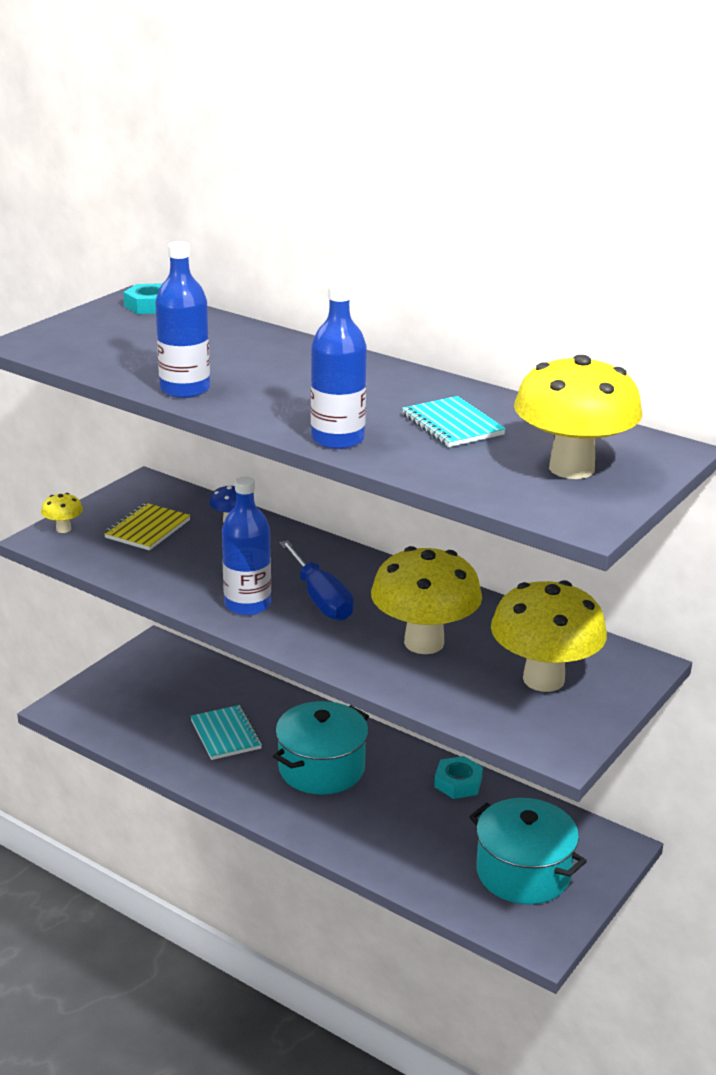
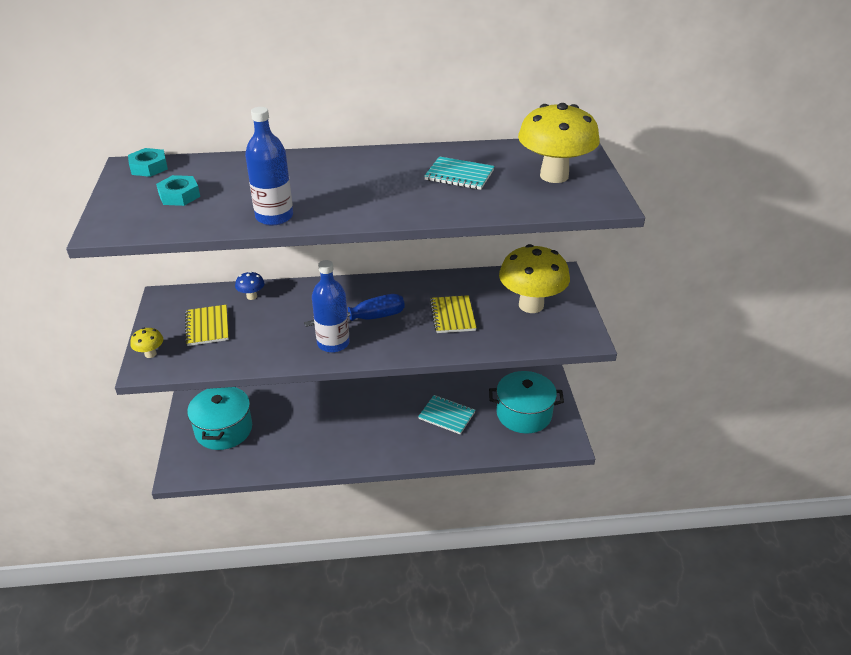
camera: 40 degrees left, 10 degrees up
turquoise notebook [190,705,262,760] -> turquoise notebook moved to [418,395,475,434]
turquoise pot [273,701,369,795] -> turquoise pot moved to [187,387,252,450]
blue screwdriver [279,540,354,621] -> blue screwdriver turned 45 degrees counterclockwise [304,294,405,327]
blue bottle [311,283,367,449] -> none
yellow mushroom [371,546,482,654] -> yellow notebook [430,295,477,333]
turquoise nut [434,756,483,799] -> turquoise nut moved to [156,175,200,206]

